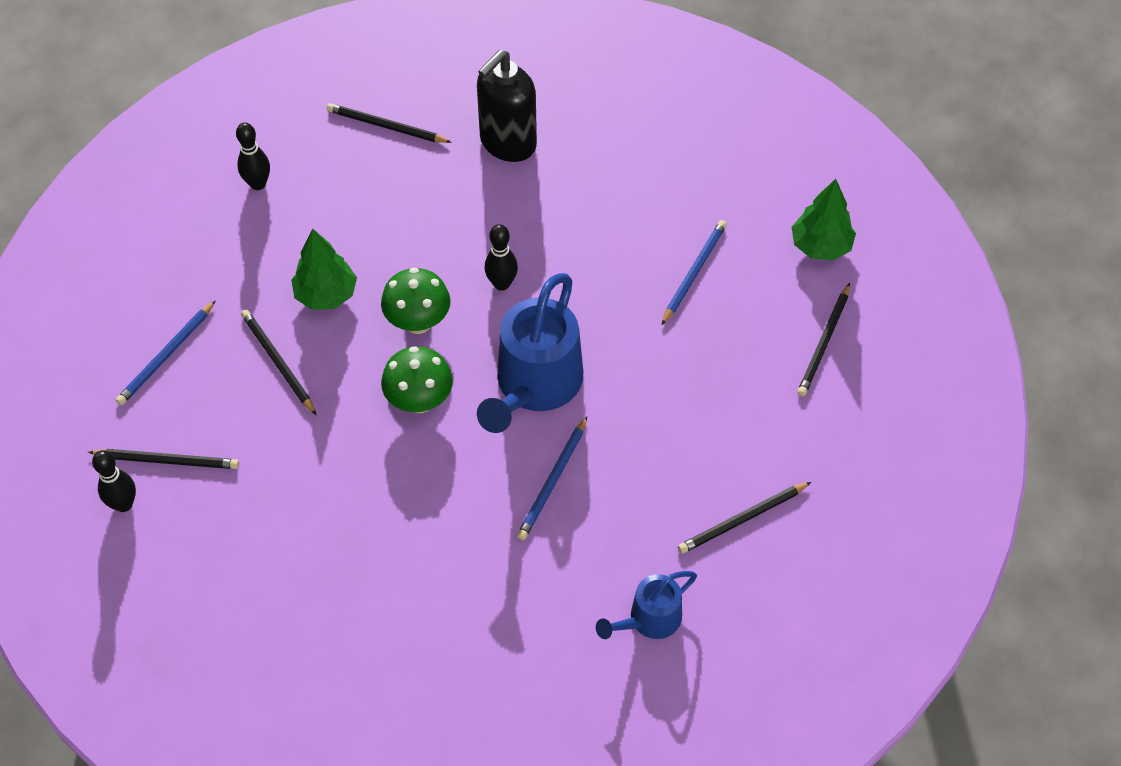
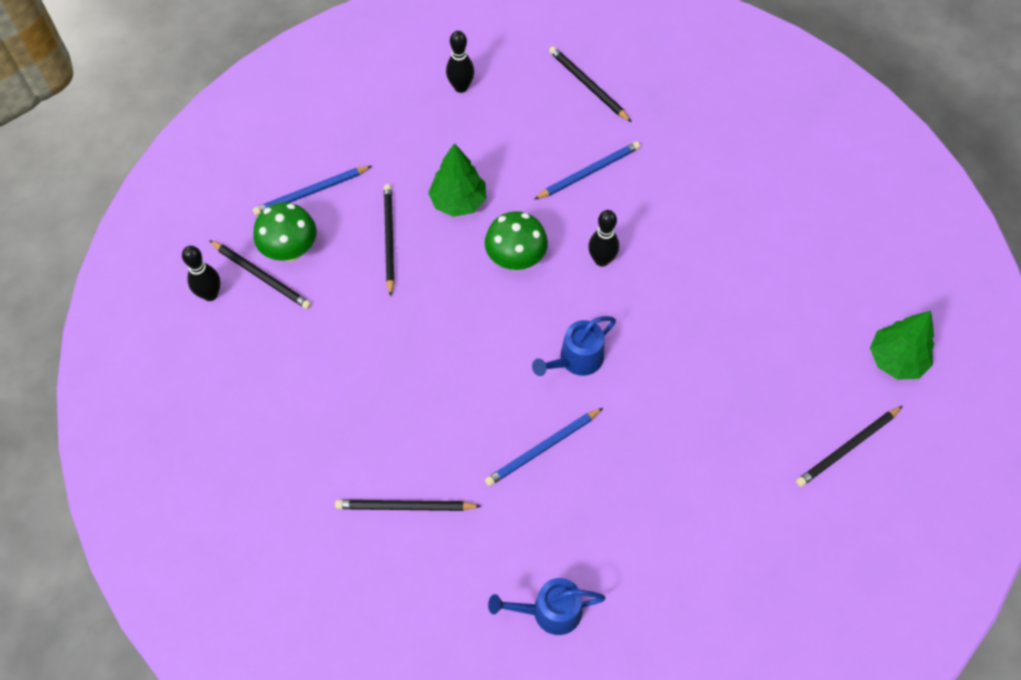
camera: 30 degrees right, 5 degrees up
green mushroom [381,346,453,413] -> green mushroom moved to [253,202,316,262]
black soap dispenser [477,50,537,162] -> none
blue watering can [477,273,583,433] -> blue watering can [532,316,616,376], size x0.55
blue pencil [662,220,727,325] -> blue pencil moved to [534,141,640,200]
black pencil [678,482,811,554] -> black pencil moved to [335,500,481,511]

